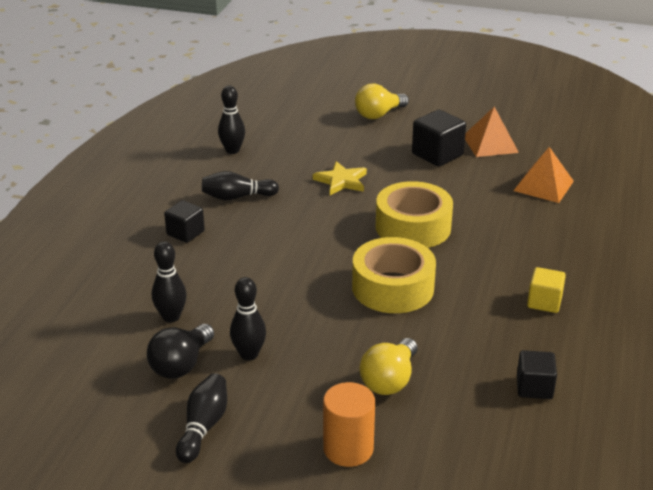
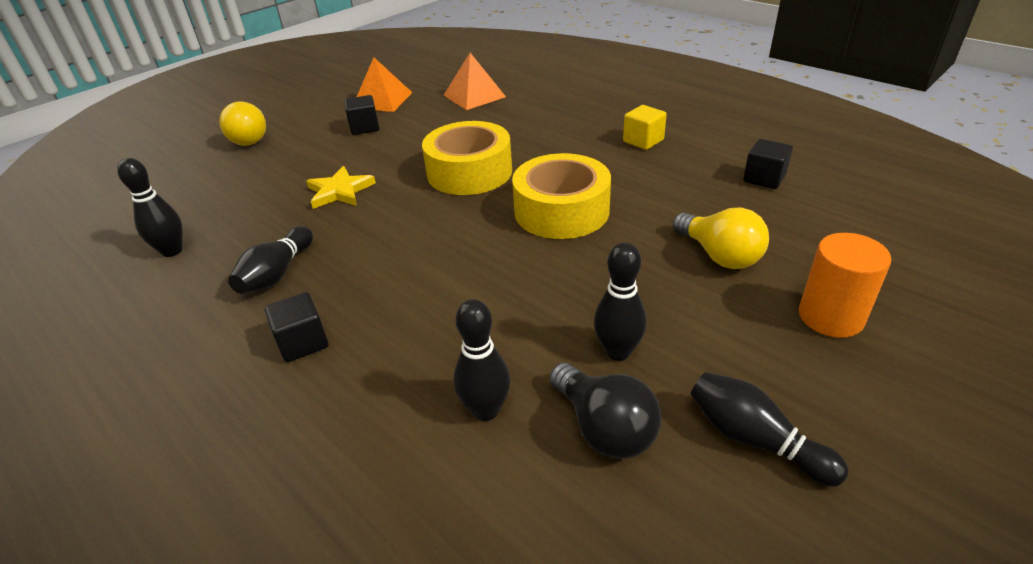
camera: 60 degrees left, 5 degrees up
black cube [412,110,466,166] -> black cube [344,95,379,135], size x0.65

